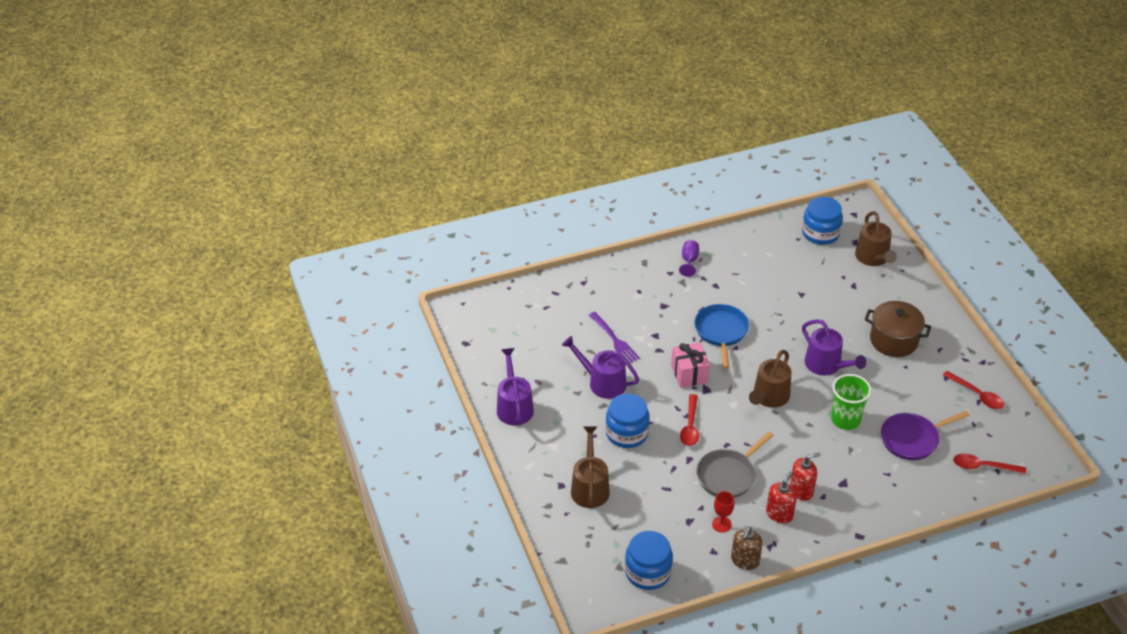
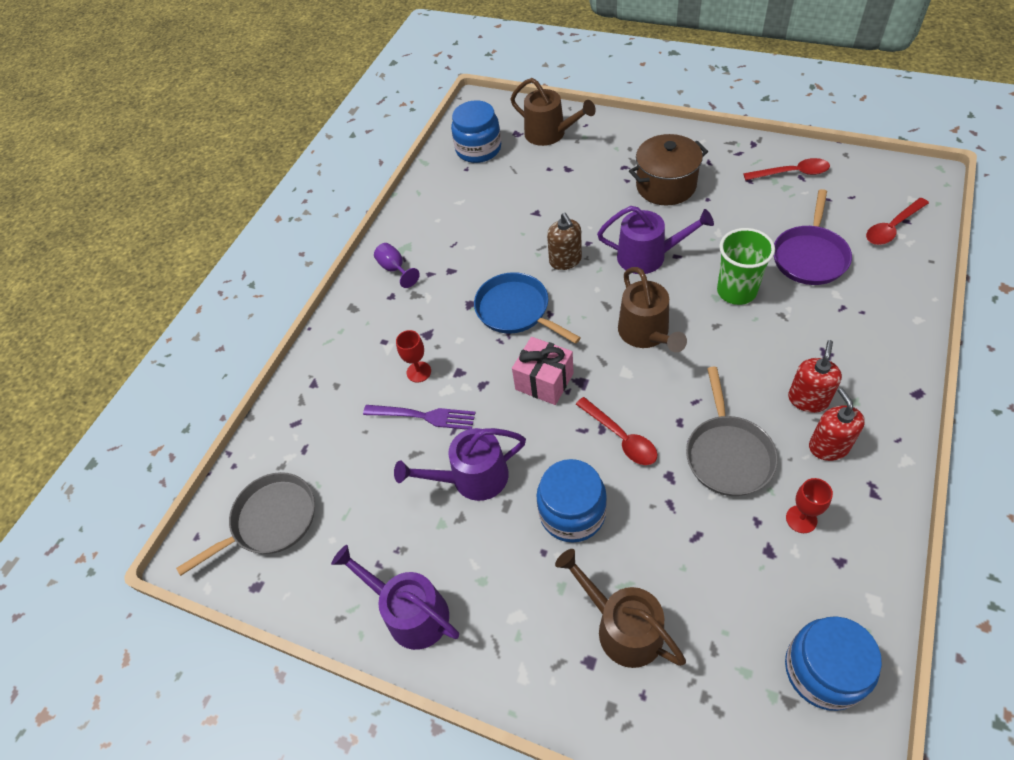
camera: 40 degrees left, 10 degrees up
brown soap dispenser [731,527,763,570] -> brown soap dispenser moved to [547,213,582,270]
none -> grey pan [176,472,315,576]
none -> red goblet [396,330,431,383]

